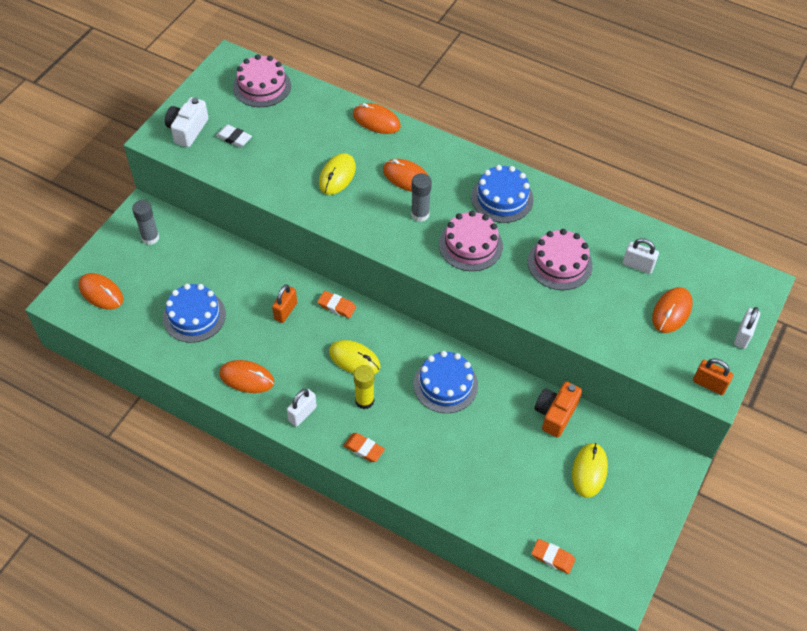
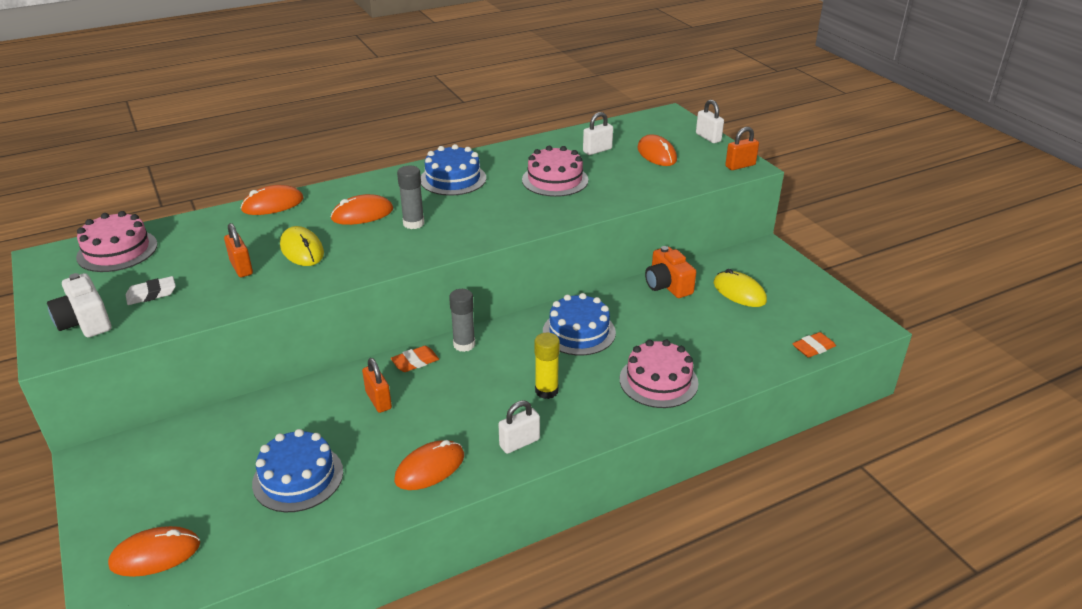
camera: 55 degrees left, 20 degrees down
grey glue stick [132,200,159,245] -> grey glue stick moved to [449,289,475,352]
white padlock [287,389,317,427] -> white padlock turned 75 degrees clockwise [498,400,540,454]
yellow mouse [329,340,381,374] -> none
orange eraser [344,433,385,462] -> none
pink cake [439,211,503,271] -> pink cake moved to [620,340,698,408]
none -> orange padlock [224,223,253,277]

